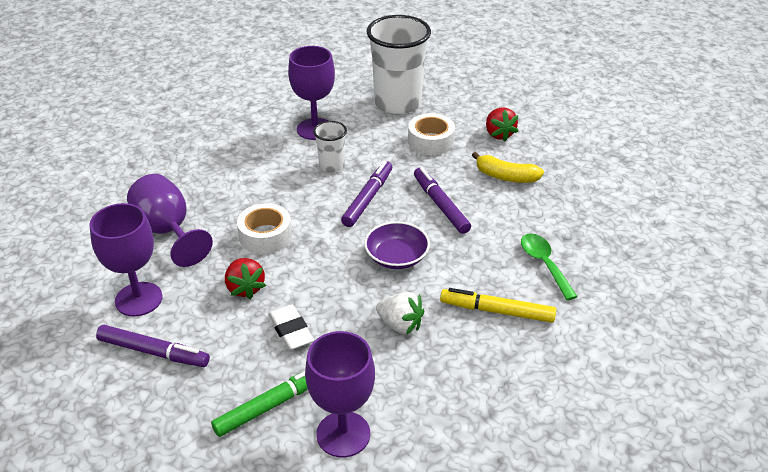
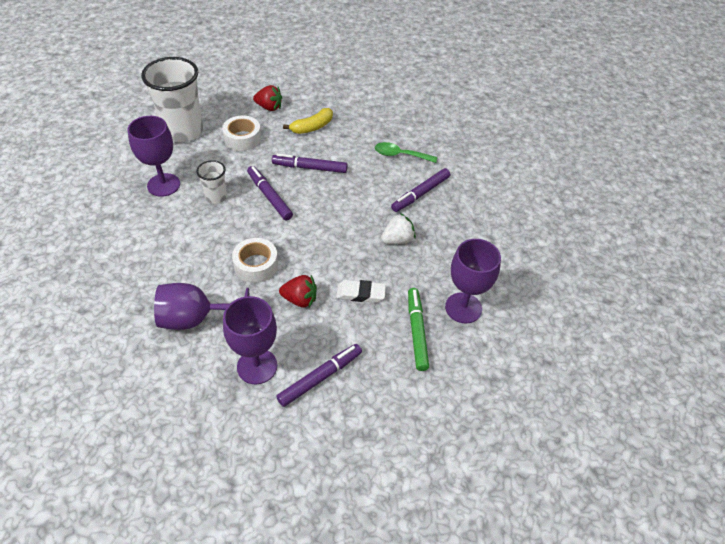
camera: 60 degrees left, 10 degrees up
purple bowl [364,221,430,269] -> none
yellow marker [440,288,556,323] -> purple marker [391,168,450,212]

